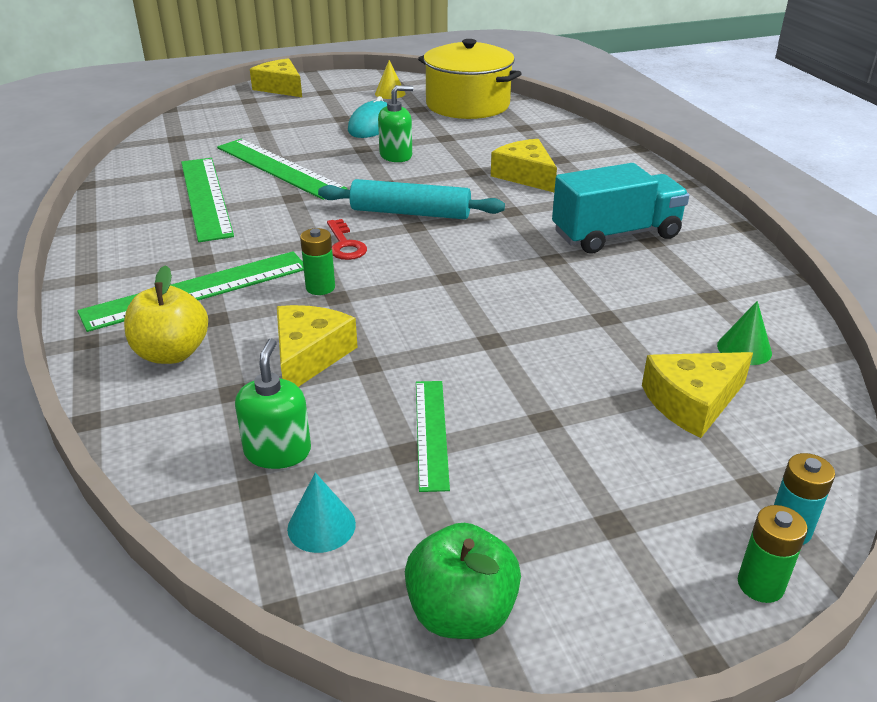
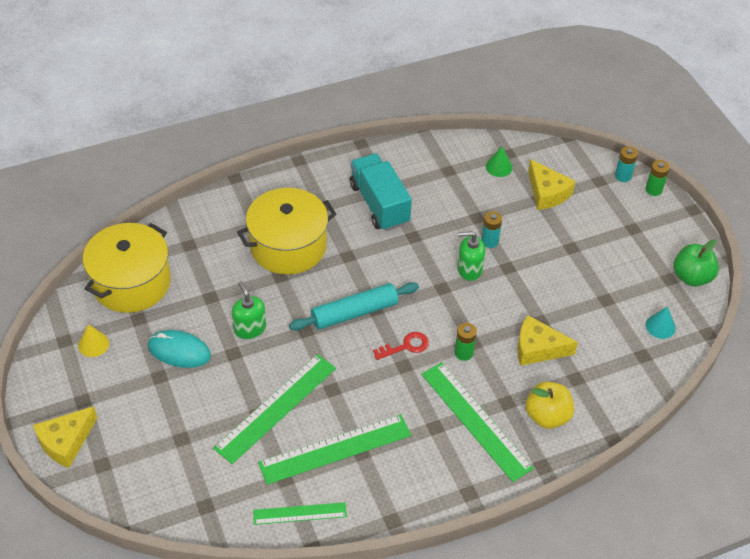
camera: 95 degrees left, 15 degrees up
green soap dispenser [235,338,311,469] -> green soap dispenser moved to [457,231,485,281]
turquoise rolling pin [318,179,505,219] -> turquoise rolling pin turned 60 degrees clockwise [289,282,419,331]
green ruler [416,381,450,492] -> green ruler moved to [253,502,347,525]
yellow cheese [491,139,557,192] -> yellow pot [237,188,337,275]
none -> turquoise battery [481,211,502,248]

